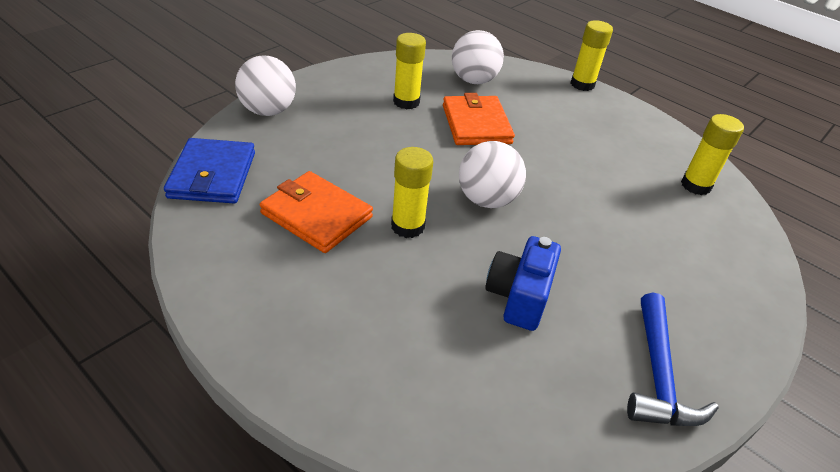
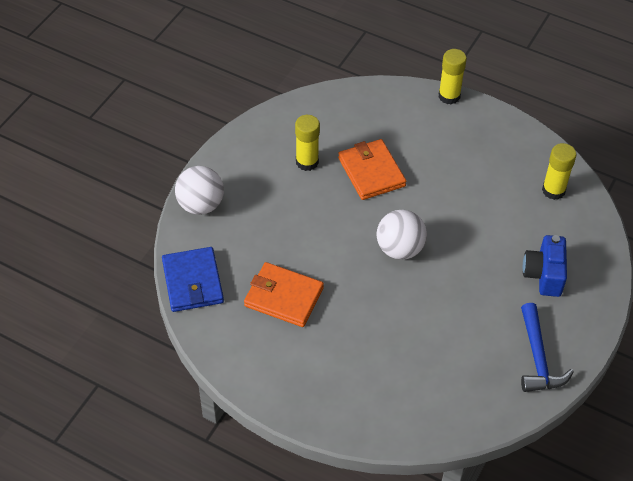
camera: 10 degrees left, 10 degrees up
yellow glue stick [391,147,433,238] -> none
white ball [452,30,504,84] -> none
blue camera [485,236,561,331] -> blue camera moved to [523,235,567,297]

